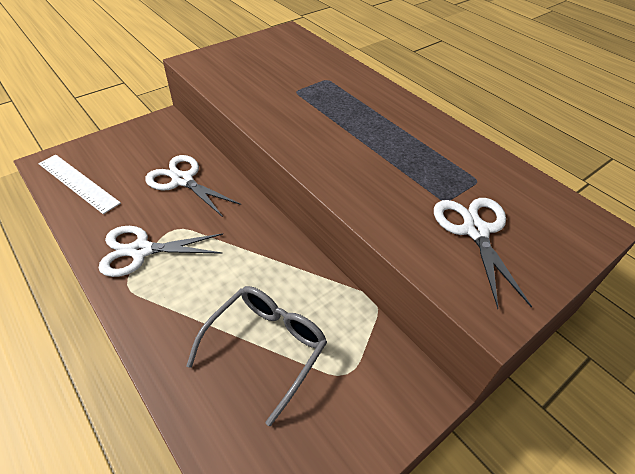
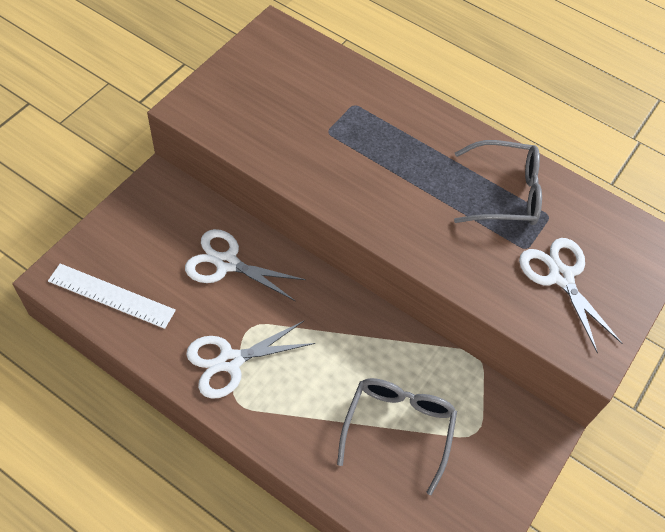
camera: 20 degrees left, 10 degrees up
none -> grey glasses [454,140,542,225]

